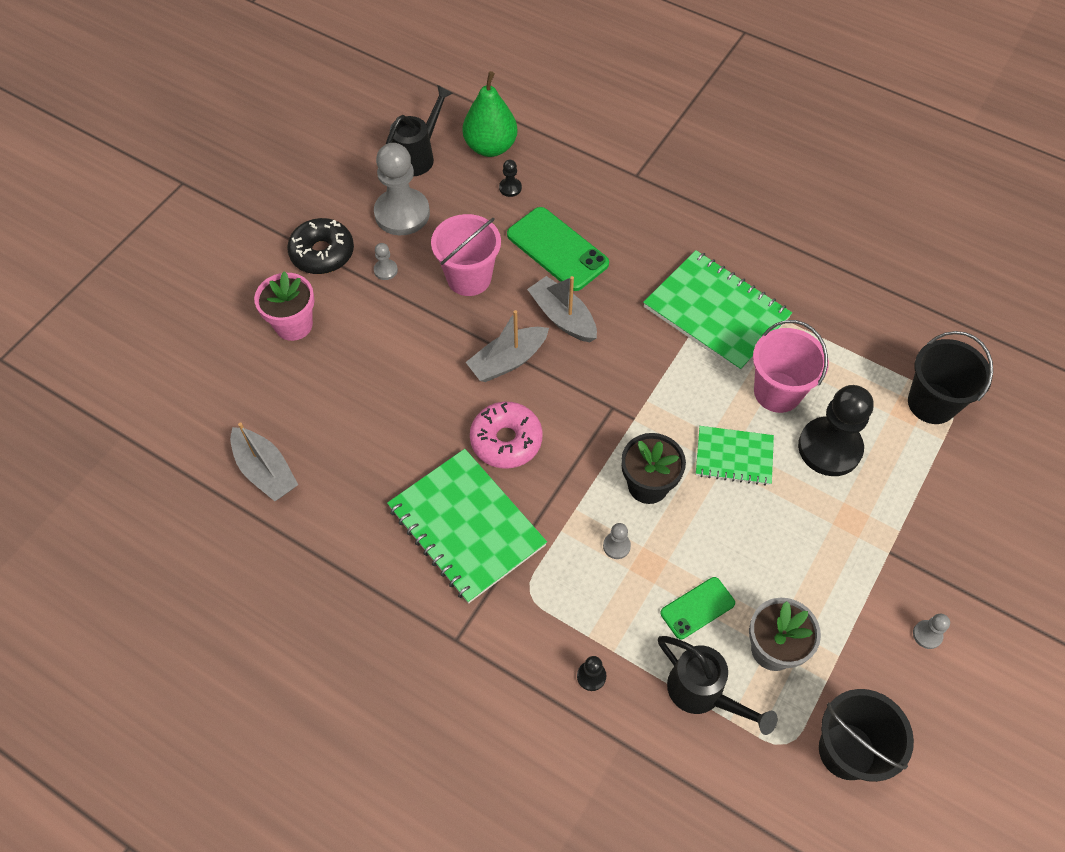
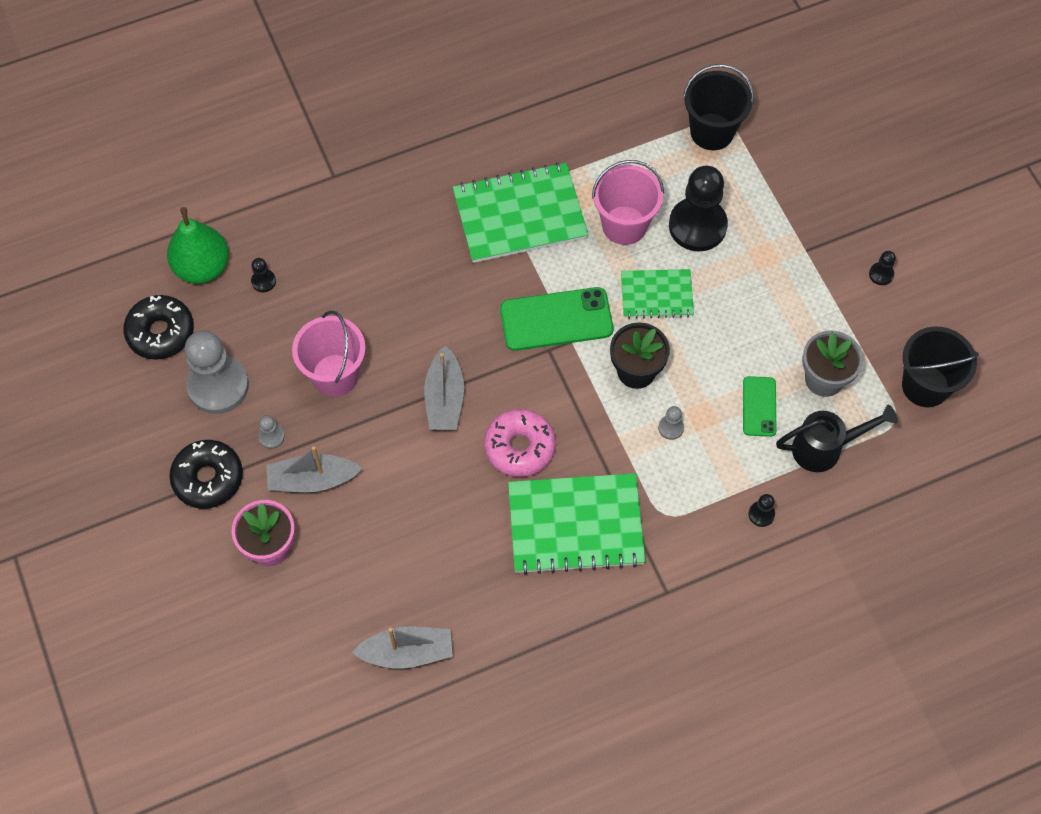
camera: 55 degrees left, 5 degrees up
black watering can [386,85,453,176] -> black donut [123,295,194,360]
green phone [507,207,609,291] -> green phone moved to [500,287,614,351]
grey boat [527,276,597,342] -> grey boat moved to [266,446,362,492]
green notebook [696,426,774,486] -> green notebook turned 45 degrees clockwise [621,269,694,319]
grey pawn [913,614,950,649] -> black pawn [869,251,896,285]

